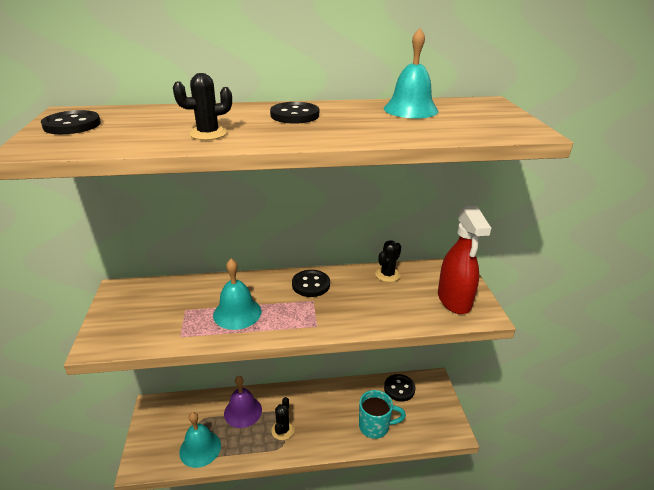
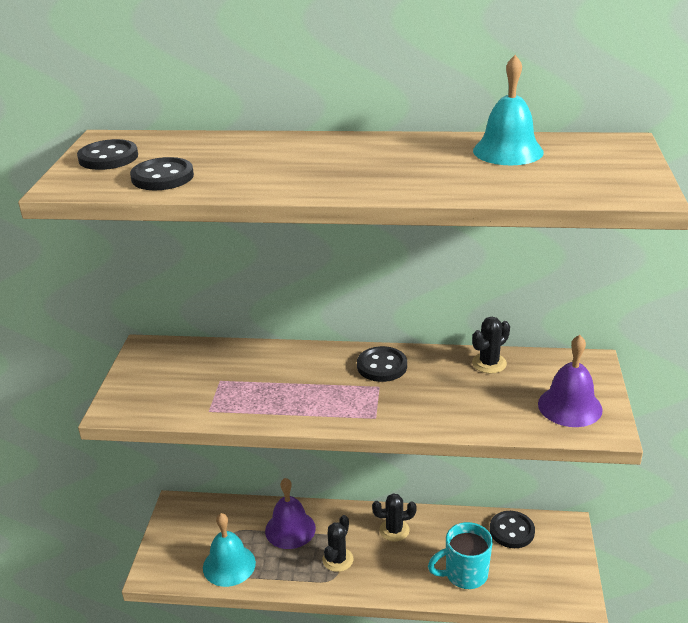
camera: 15 degrees right, 0 degrees up
black cactus [173,73,232,140] -> black cactus moved to [372,493,417,541]
turquoise bell [213,259,261,330] -> none
black button [270,102,319,124] -> black button moved to [130,157,194,190]
turquoise mug [359,390,406,439] -> turquoise mug turned 150 degrees clockwise [428,522,493,589]
red spray bottle [438,206,491,314] -> purple bell [538,335,602,427]

